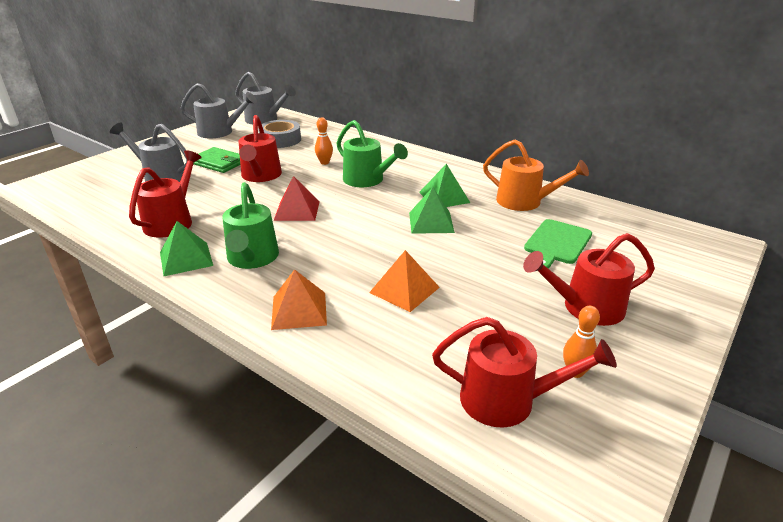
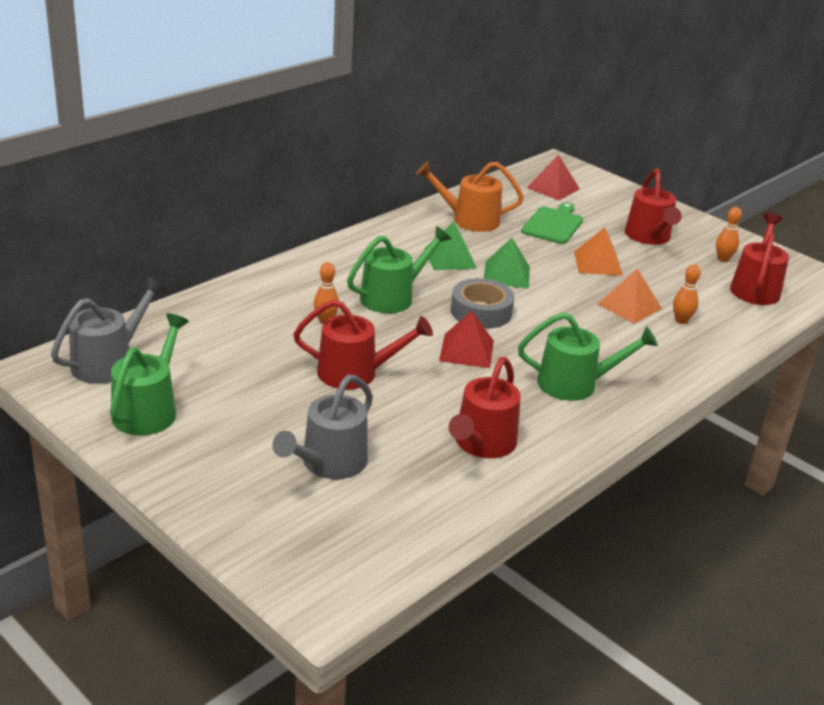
camera: 85 degrees left, 0 degrees up
red watering can [129,150,202,238] -> red watering can turned 90 degrees counterclockwise [449,357,521,458]
green pyramid [160,221,213,276] -> none
grey watering can [181,83,257,138] -> green watering can [110,313,189,435]
green wallet [193,147,240,173] -> none
grey tape [258,120,301,148] -> grey tape moved to [451,278,514,329]
orange pyramid [271,269,327,330] -> orange pyramid moved to [574,227,623,276]
orange watering can [483,140,589,211] -> orange watering can turned 120 degrees counterclockwise [416,161,524,232]
green cutting board [524,219,592,269] -> green cutting board turned 105 degrees counterclockwise [521,202,583,244]
none -> red pyramid [527,155,580,200]
none -> orange bowling pin [673,264,701,324]

